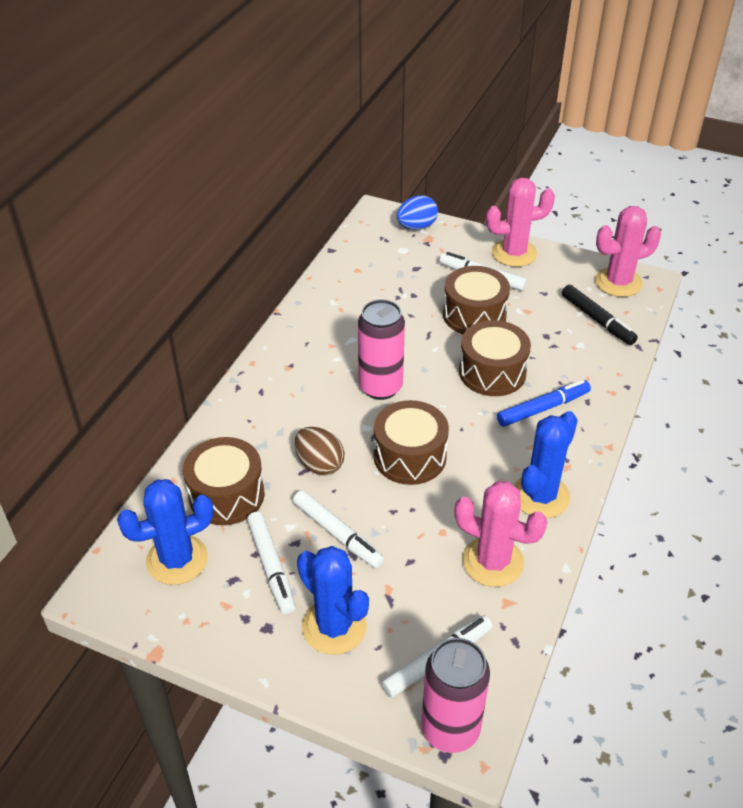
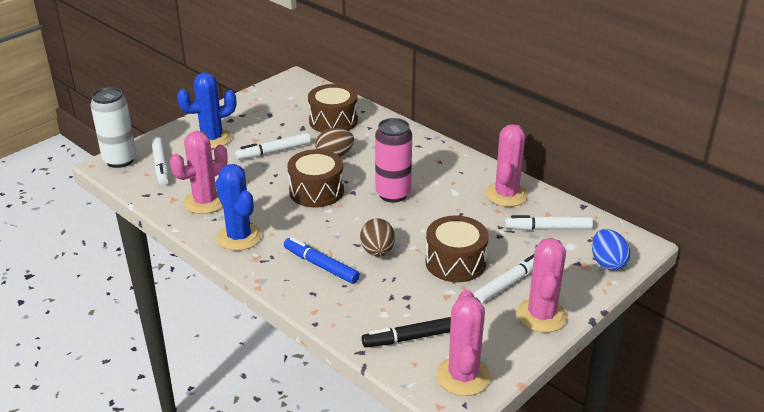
camera: 110 degrees right, 10 degrees down
blue cactus [117,479,214,585] -> none
white marker [247,512,296,614] -> white marker moved to [505,215,593,230]
pink can [421,638,490,753] -> white can [90,87,136,168]
brown drum [459,320,531,396] -> brown egg [360,218,395,257]
blue marker [497,380,591,427] -> blue marker turned 135 degrees clockwise [284,237,360,284]
none -> pink cactus [485,124,528,207]

